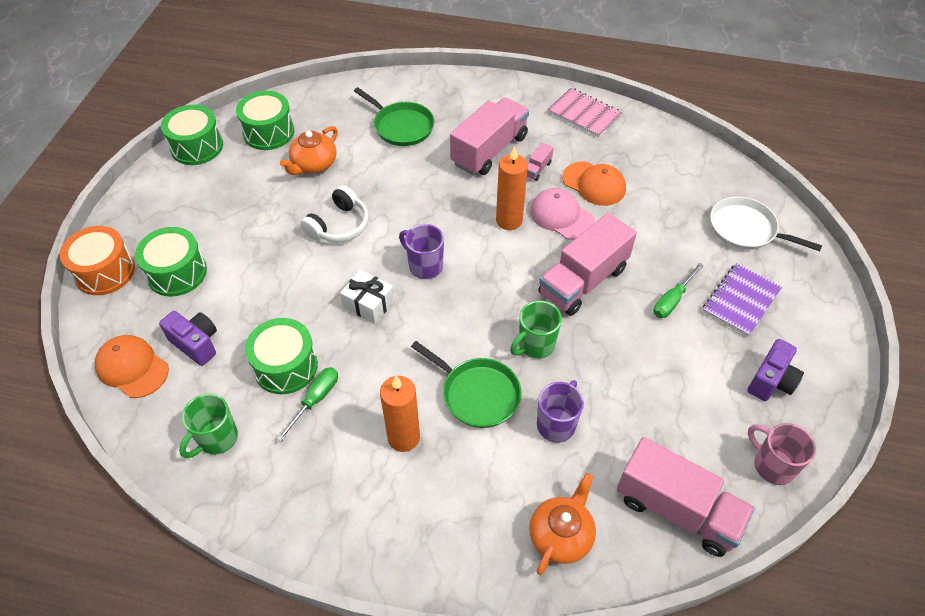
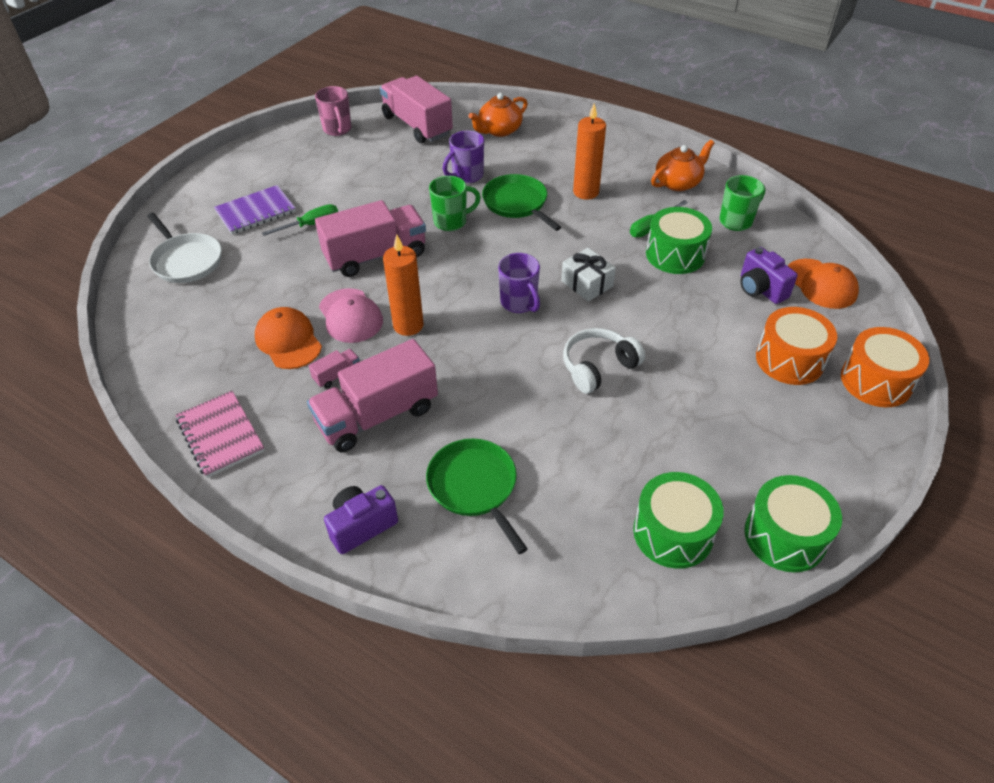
camera: 160 degrees left, 5 degrees down
green drum [135,227,207,297] -> orange drum [756,307,837,385]
orange teapot [280,126,338,175] -> orange teapot moved to [651,140,715,191]
purple camera [748,339,804,401] -> purple camera moved to [324,485,398,554]

